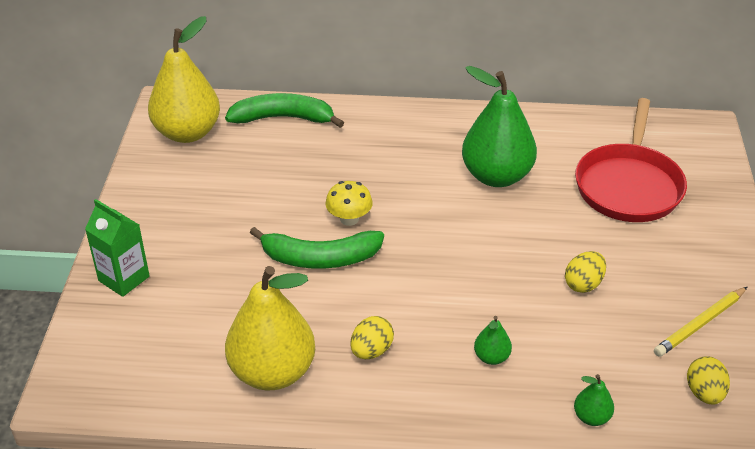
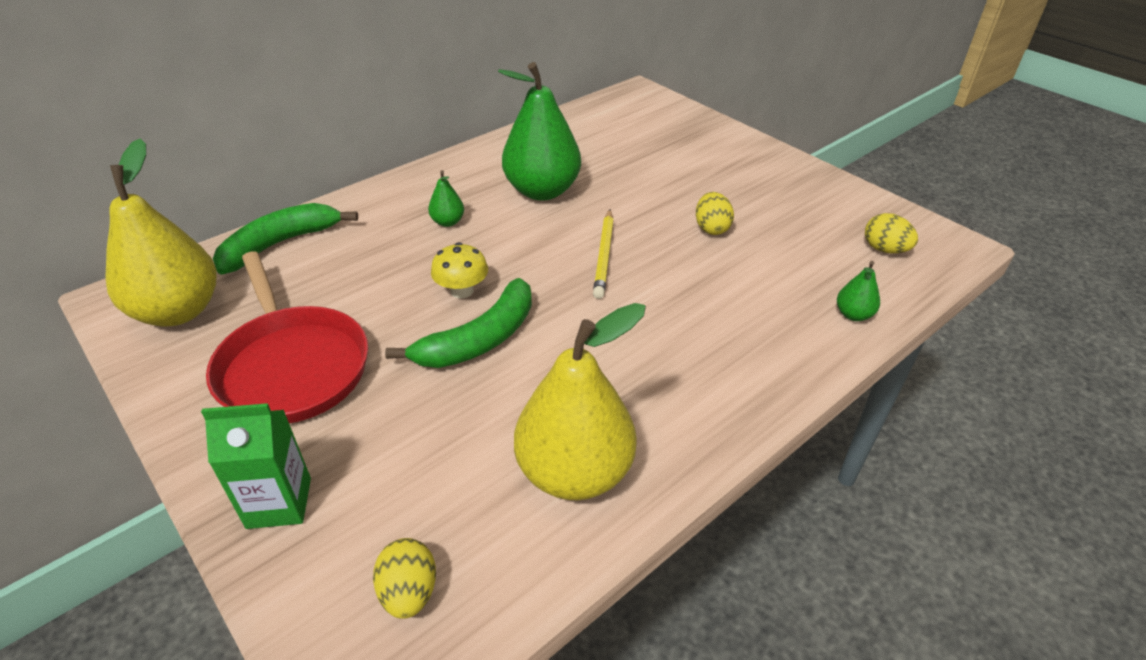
camera: 45 degrees left, 0 degrees up
yellow egg [350,316,394,359] -> yellow egg moved to [373,538,436,619]
green pear [474,316,512,365] -> green pear moved to [428,170,464,227]
red pan [575,98,687,222] -> red pan moved to [206,251,368,423]
yellow pencil [654,287,747,357] -> yellow pencil moved to [593,209,614,299]

